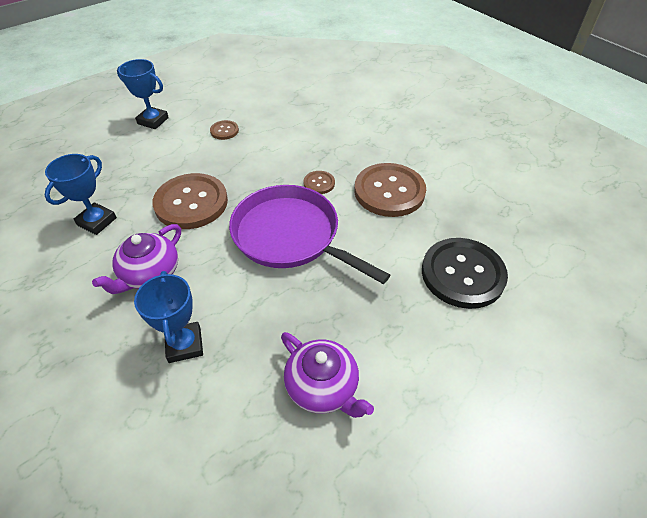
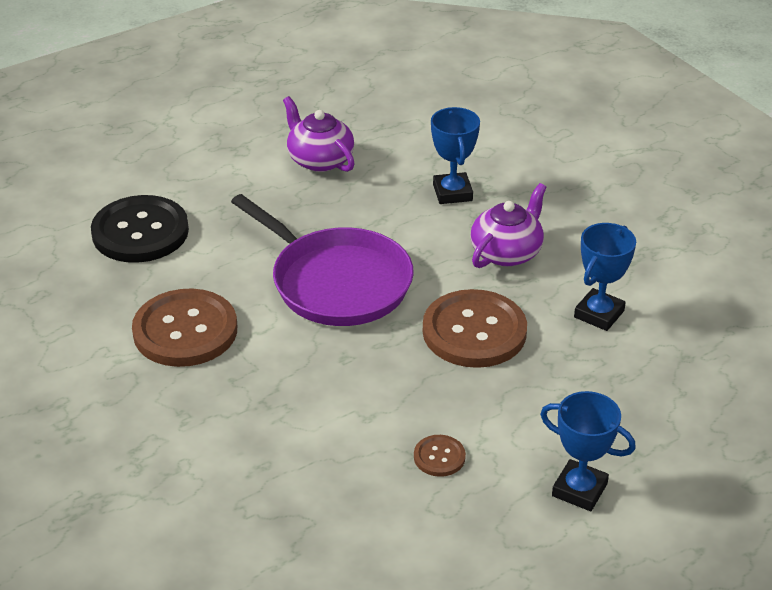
camera: 175 degrees left, 10 degrees down
brown button [303,171,335,194] -> none

